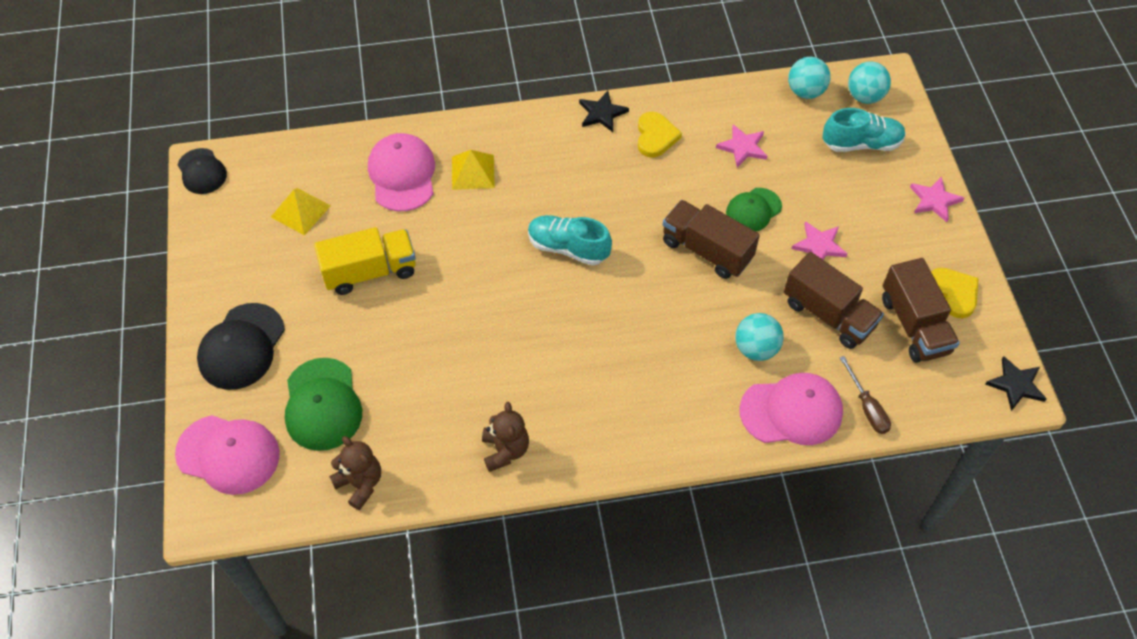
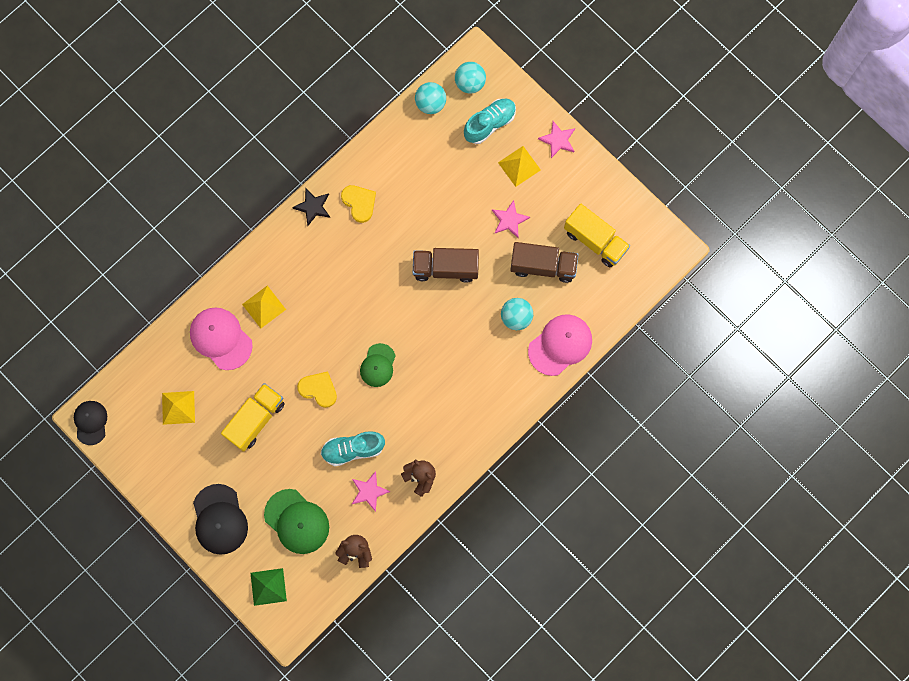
camera: 35 degrees left, 20 degrees up
pink cap [175,415,280,495] -> green pyramid [251,568,287,606]
black cap [178,148,227,194] -> black cap turned 120 degrees counterclockwise [74,401,107,445]
turquoise shoe [528,215,612,266] -> turquoise shoe moved to [321,431,385,466]
pink star [716,124,767,168] -> pink star moved to [352,471,391,512]
green cap [726,188,782,232] -> green cap moved to [360,343,396,387]
brown screwdriver [840,356,891,434] -> none
brown truck [882,258,959,363] -> yellow truck [564,204,630,268]
yellow heart [931,268,979,318] -> yellow heart moved to [297,371,337,408]
black star [985,356,1047,411] -> none
none -> yellow pyramid [498,146,541,187]

